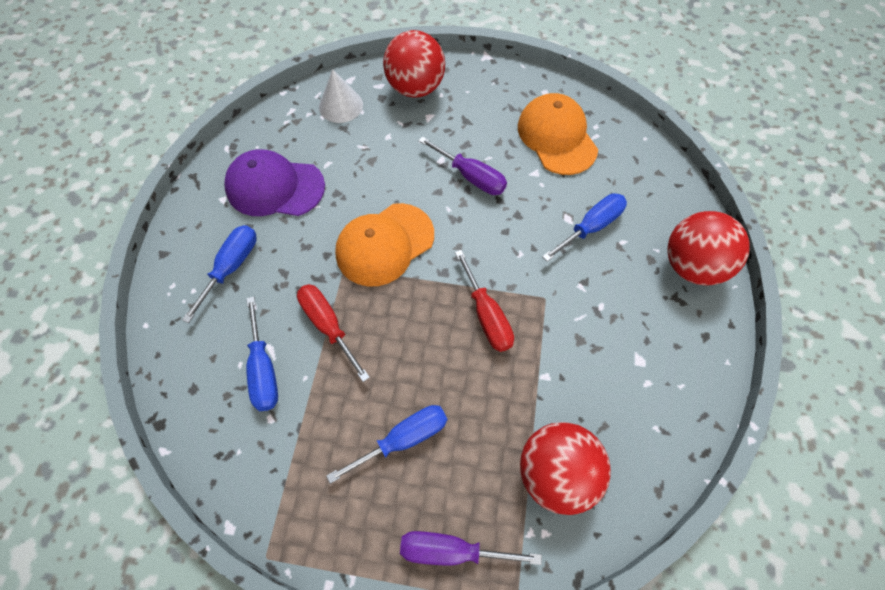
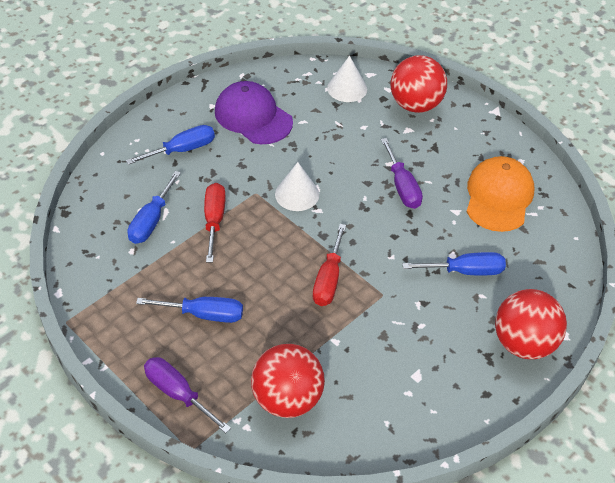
camera: 35 degrees right, 15 degrees down
orange cap [335,203,434,286] -> white cone [275,162,319,211]

